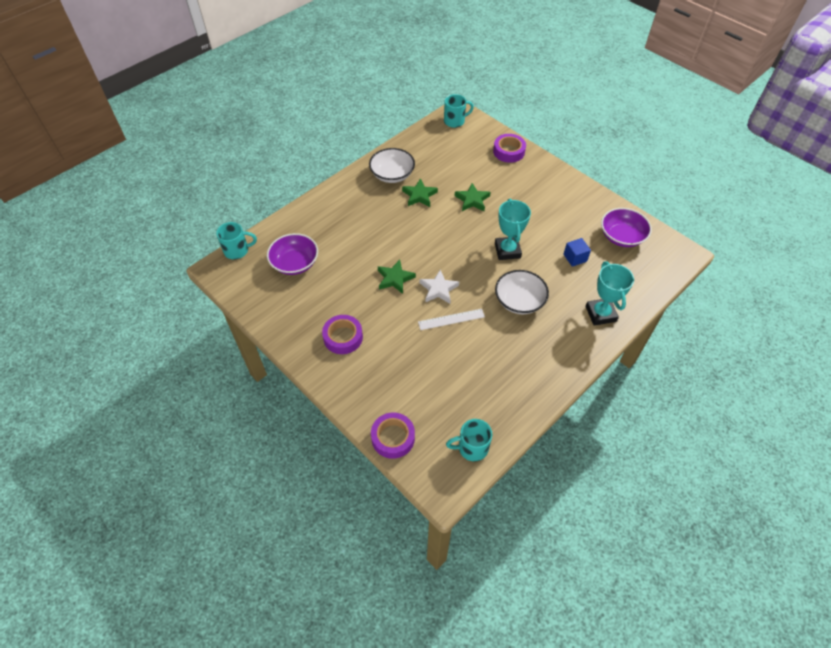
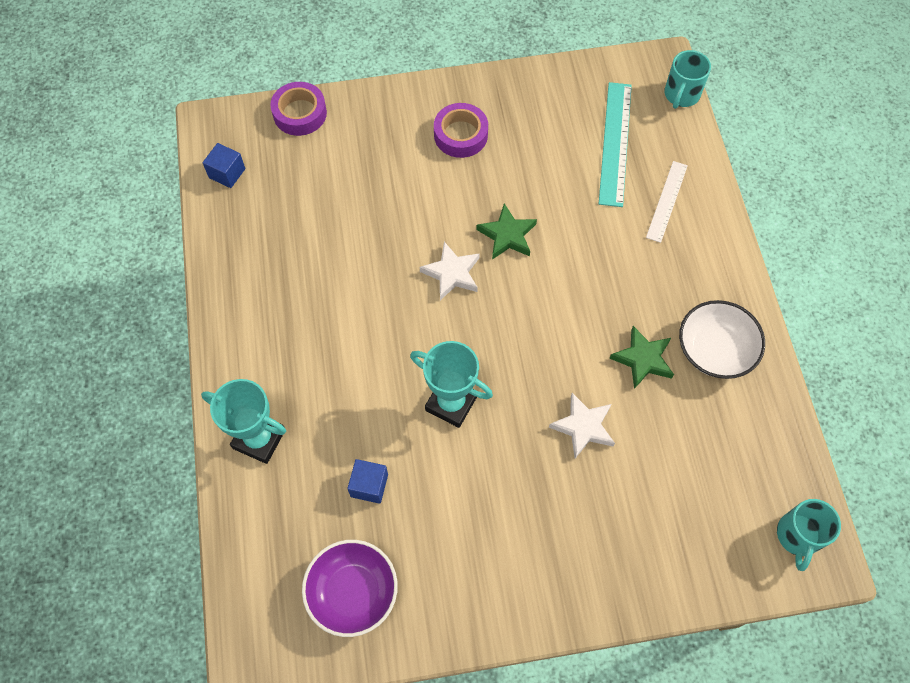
camera: 125 degrees right, 10 degrees up
purple bowl [267,233,318,275] -> turquoise ruler [599,82,632,207]
white ruler [418,309,485,330] -> white ruler moved to [646,161,688,243]
turquoise mug [446,419,492,461] -> blue cube [203,143,245,188]
green star [455,183,491,211] -> white star [549,393,615,458]
purple tape [493,134,526,163] -> none
white bowl [495,270,549,314] -> none

